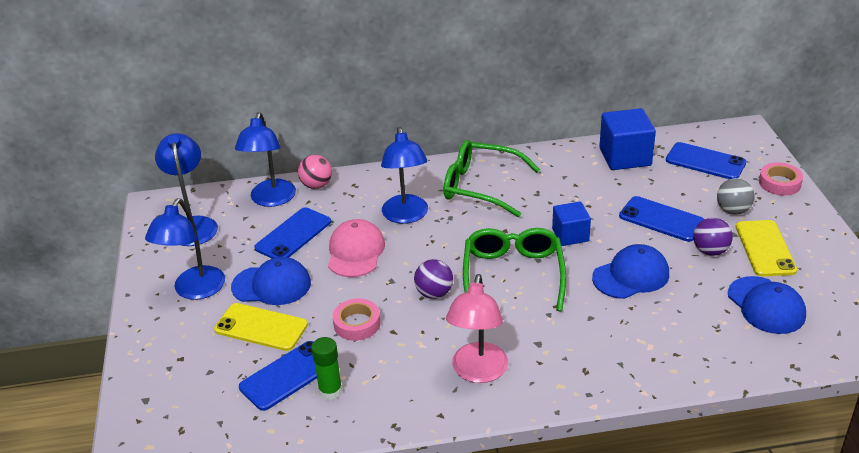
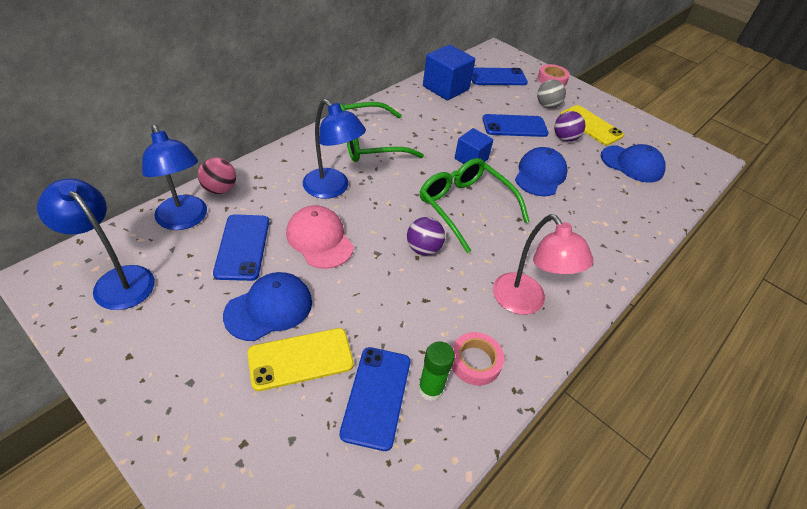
camera: 45 degrees left, 10 degrees up
blue lamp [145,198,225,300] -> none
pink tape [333,298,380,341] -> pink tape moved to [452,332,504,386]

